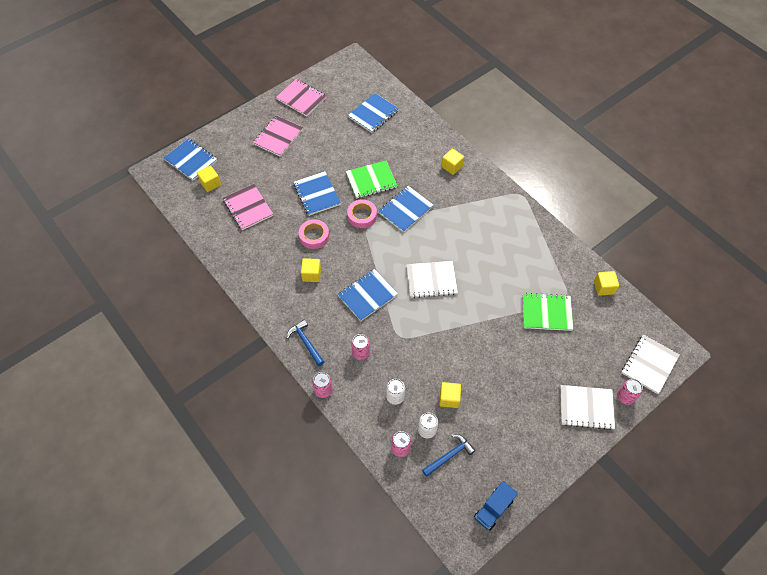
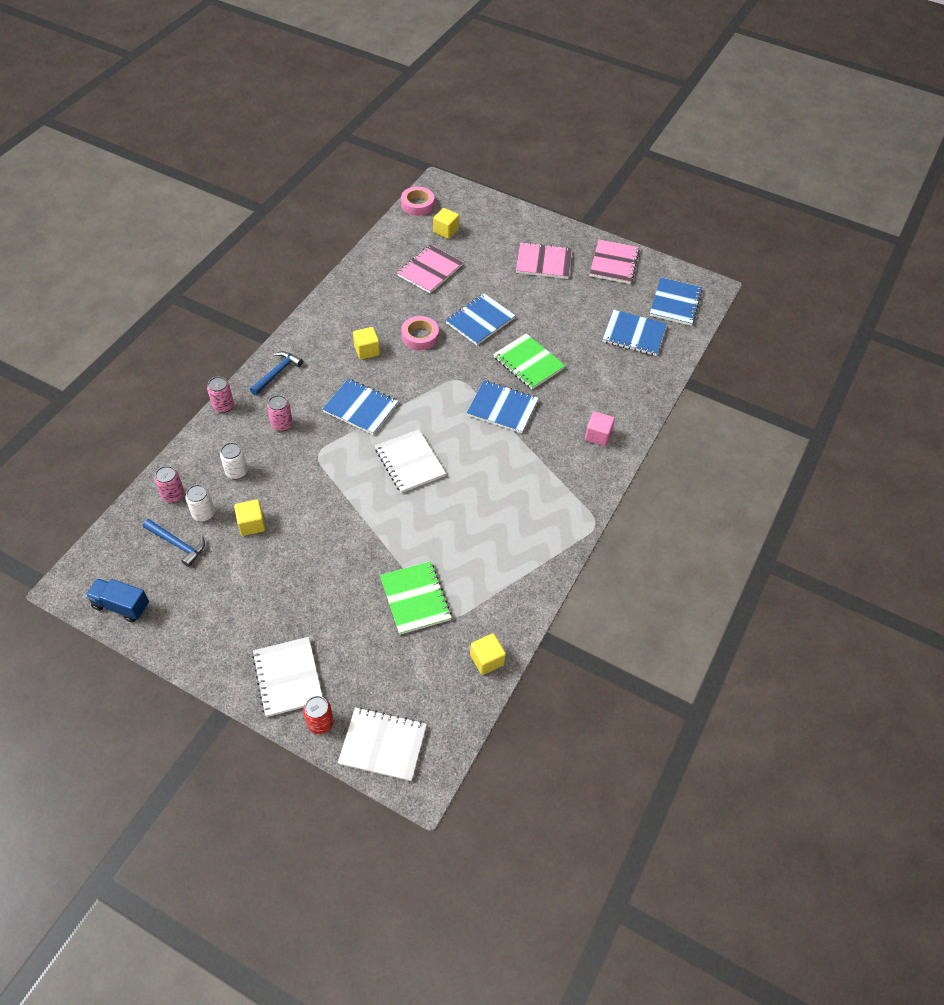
camera: 65 degrees right, 5 degrees down
blue notebook [164,138,217,181] -> blue notebook moved to [650,277,702,326]
pink tape [347,199,377,228] -> pink tape moved to [401,187,434,216]
yellow cube [442,149,464,175] -> pink cube [585,411,615,446]
pink can [617,379,643,405] -> red can [303,696,334,734]

